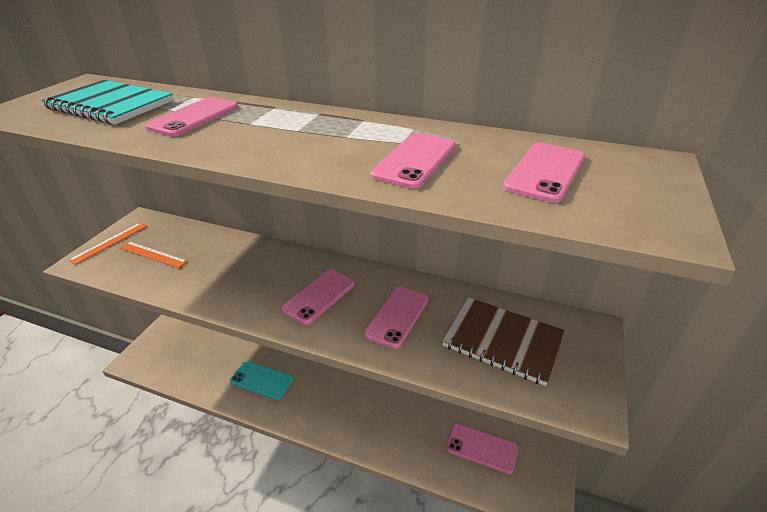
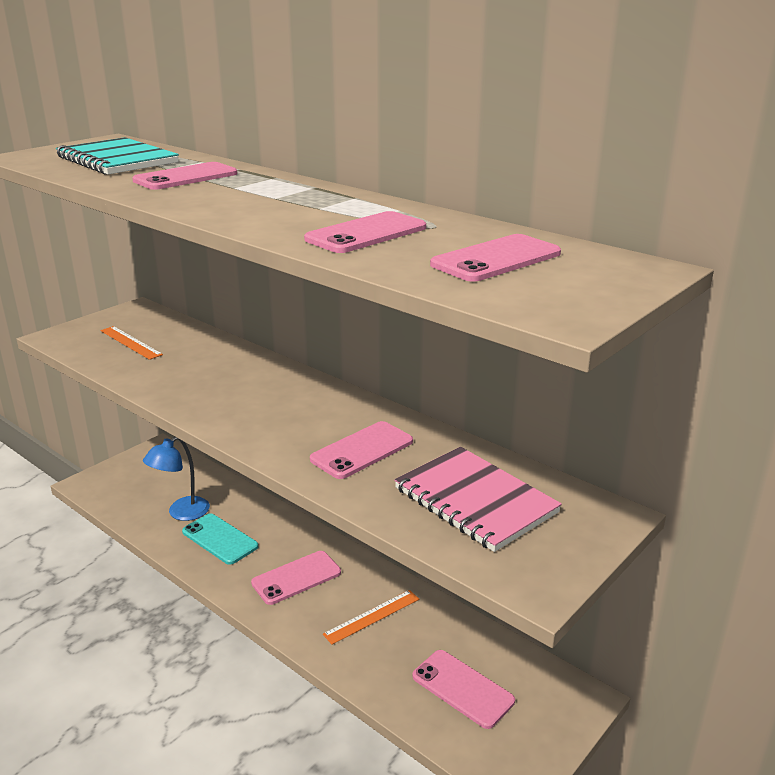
camera: 20 degrees right, 10 degrees down
orange ruler [68,223,147,265] -> orange ruler moved to [323,590,419,644]
pink phone [281,270,355,325] -> pink phone moved to [251,551,341,605]
brown notebook [442,297,565,386] -> pink notebook [394,447,562,552]
none -> blue lamp [143,437,210,521]

